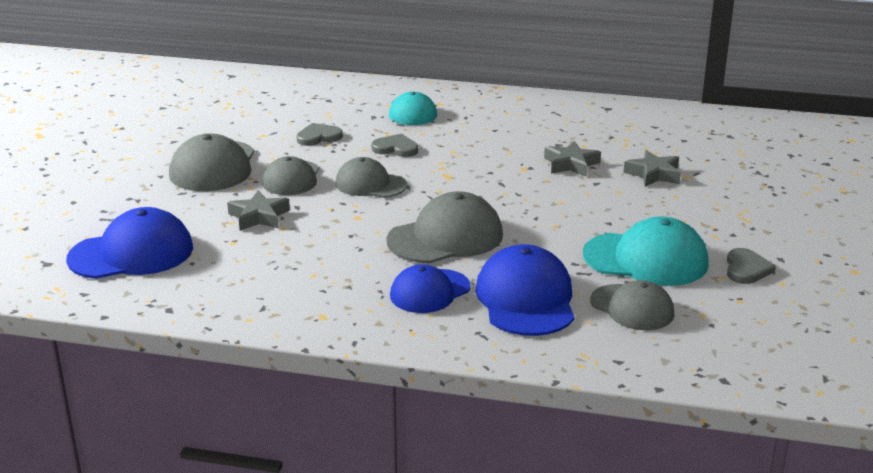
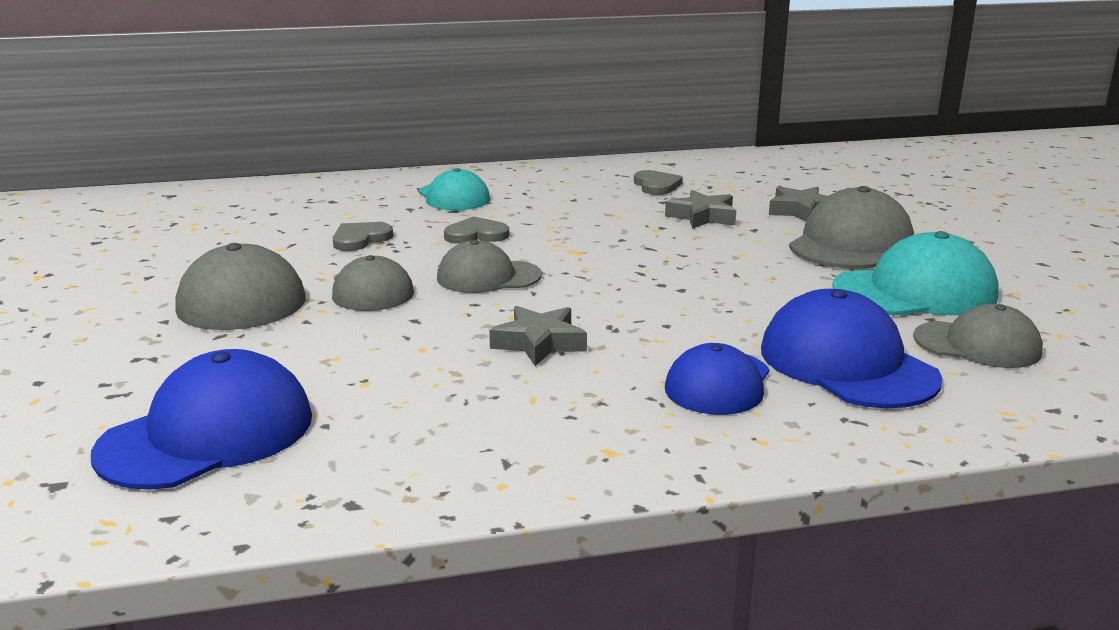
camera: 25 degrees left, 5 degrees down
grey star [227,191,290,231] -> grey star moved to [489,306,587,366]
grey cap [386,191,503,263] -> grey cap moved to [789,186,914,269]
grey heart [727,248,776,284] -> grey heart moved to [634,170,683,195]

